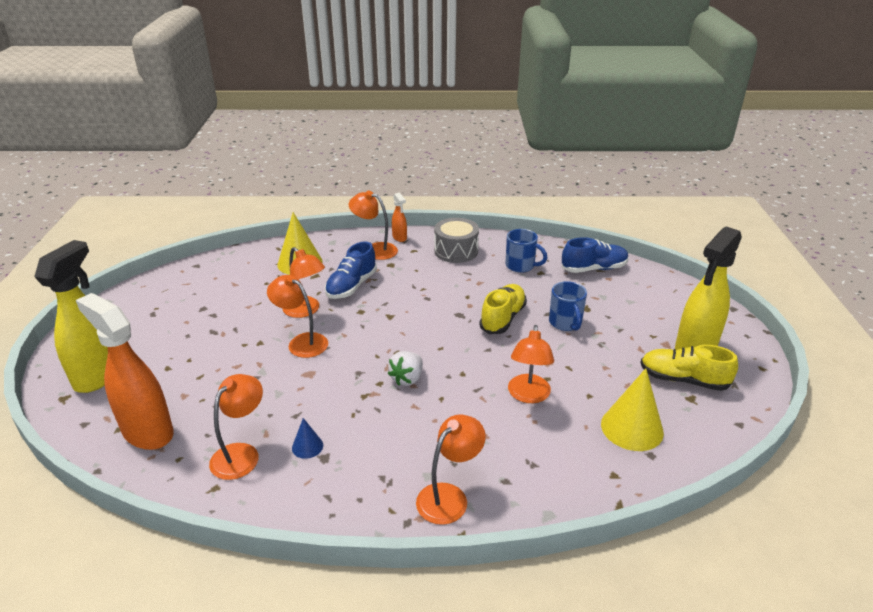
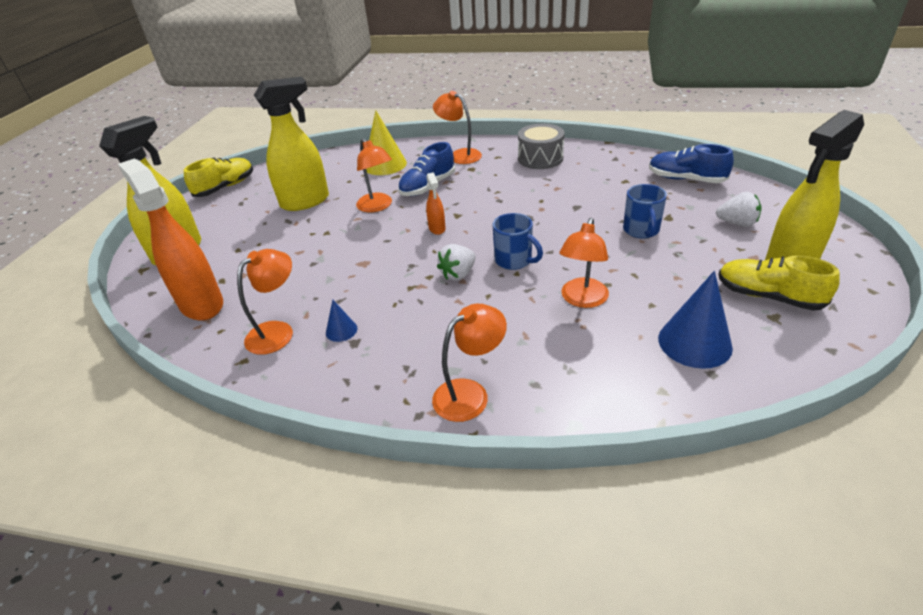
camera: 15 degrees right, 5 degrees up
orange lamp [267,275,328,358] -> none
orange spray bottle [392,192,407,242] -> orange spray bottle moved to [426,172,446,235]
yellow shoe [479,284,527,334] -> yellow shoe moved to [184,158,253,197]
blue mug [505,229,547,273] -> blue mug moved to [492,213,543,270]
blue shoe [562,237,629,273] -> blue shoe turned 150 degrees counterclockwise [649,144,734,183]
yellow cone [601,368,664,451] -> blue cone [658,271,733,369]
none -> yellow spray bottle [254,77,329,211]
none -> white strawberry [716,192,761,227]

